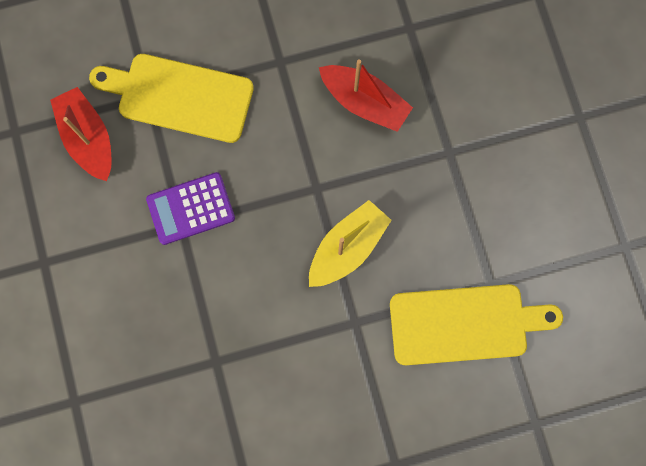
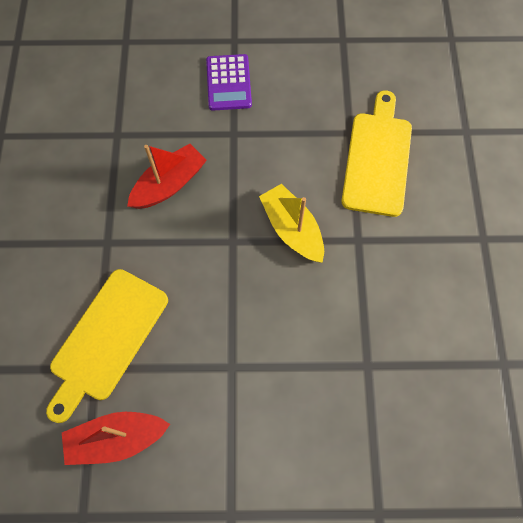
camera: 75 degrees left, 10 degrees down
purple calculator [146,172,235,245] -> purple calculator moved to [206,54,252,111]

